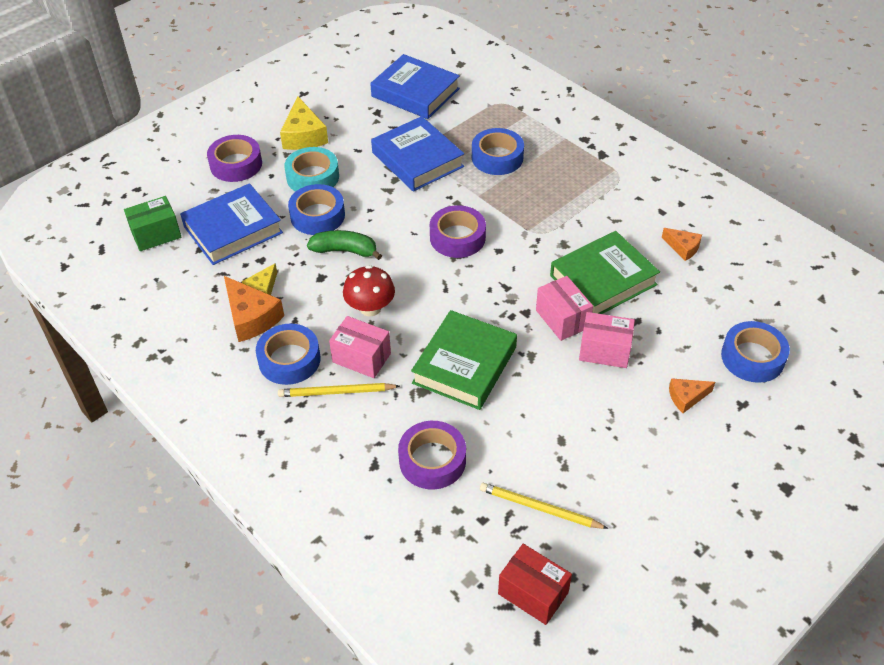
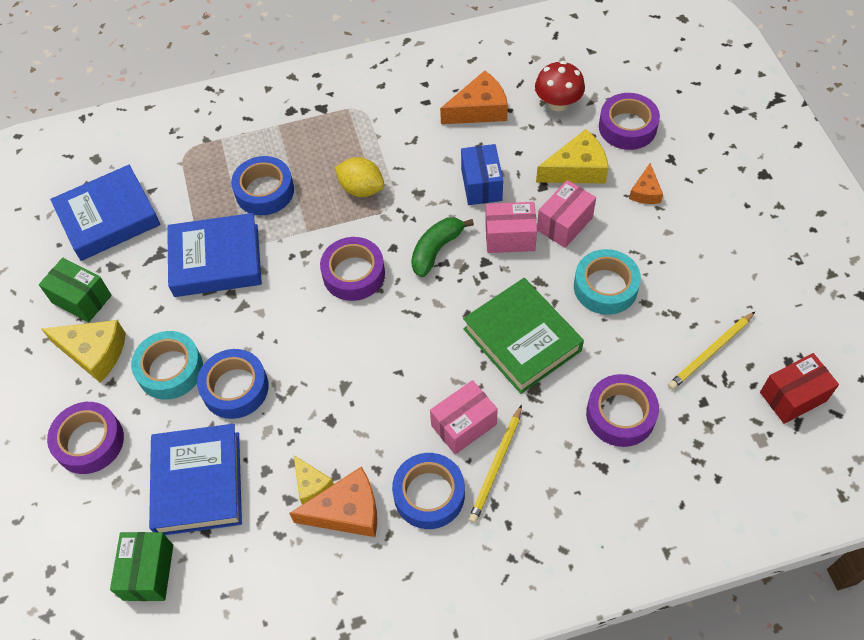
camera: 60 degrees left, 10 degrees up
green banana [307,230,382,260] -> green banana moved to [411,217,474,277]
red mushroom [343,265,395,317] -> red mushroom moved to [535,61,585,111]
green book [550,231,660,314] -> blue box [461,144,503,205]
orange cheese [662,228,702,261] -> orange cheese [440,71,508,124], size x1.72
blue tape [721,321,790,383] -> purple tape [599,93,660,150]
none -> green box [39,258,112,323]
none -> yellow lemon [335,157,384,197]
none -> yellow cheese [536,129,609,184]
none -> turquoise tape [574,249,641,315]

